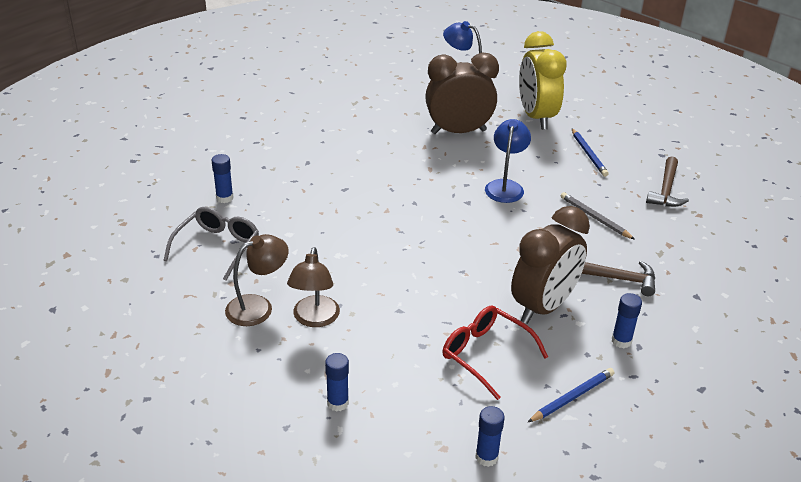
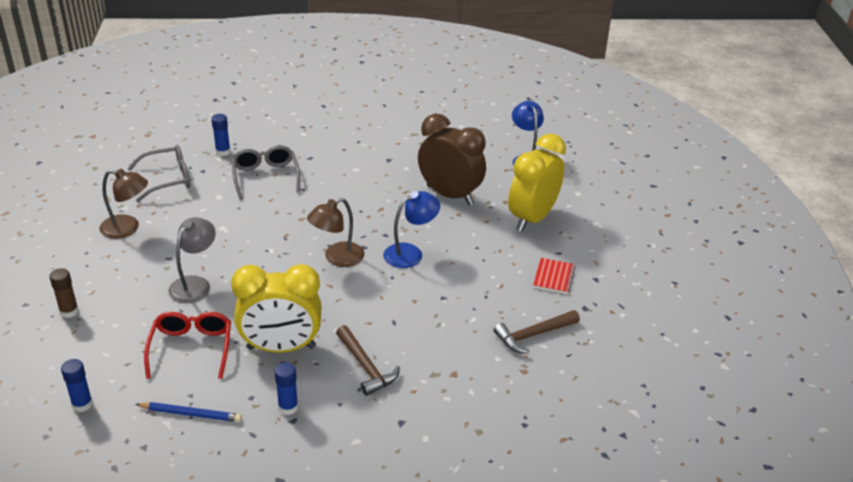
camera: 45 degrees right, 0 degrees up
brown lamp [287,247,340,327] -> brown lamp moved to [307,198,364,267]
blue glue stick [325,353,349,412] -> brown glue stick [50,268,79,318]
brown clock [511,206,590,324] -> yellow clock [231,264,321,353]
grey pencil [561,192,635,240] -> none
blue pencil [572,128,609,177] -> none
none -> grey lamp [168,217,216,303]
none -> grey glasses [232,145,300,200]
none -> red notebook [533,258,575,294]

